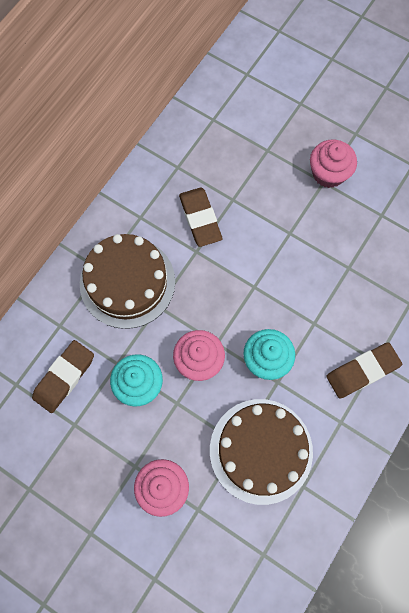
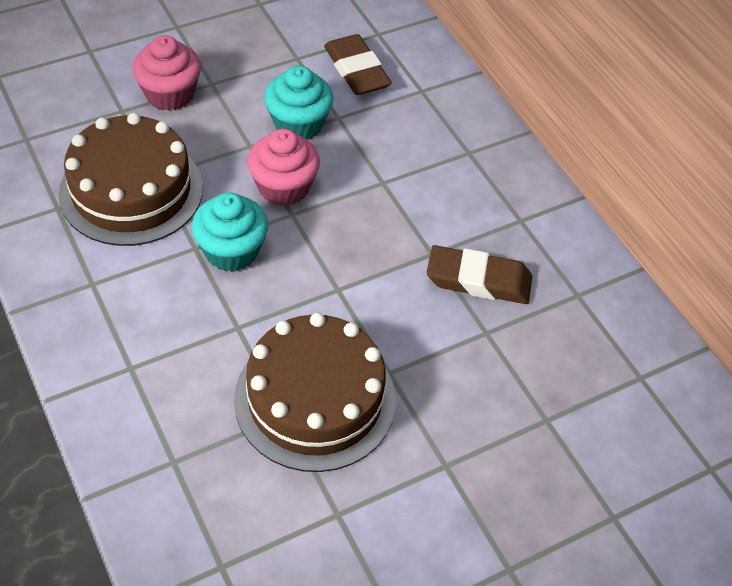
camera: 115 degrees right, 20 degrees down
brown cake [80,234,175,329] -> brown cake moved to [234,313,396,472]
pink cupcake [310,140,357,188] -> none
brown eraser [326,342,402,398] -> none

